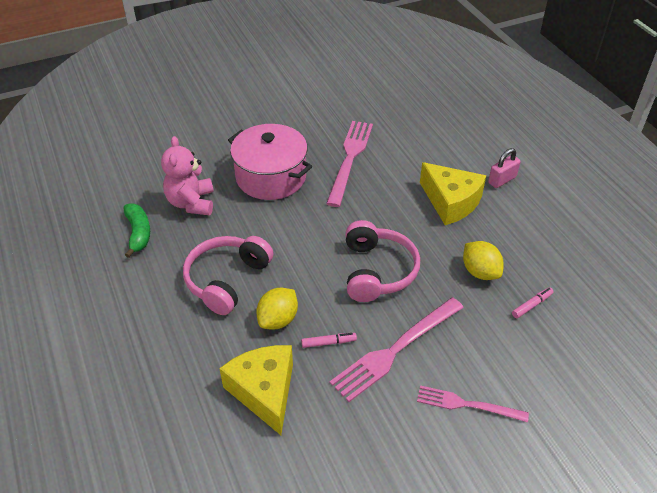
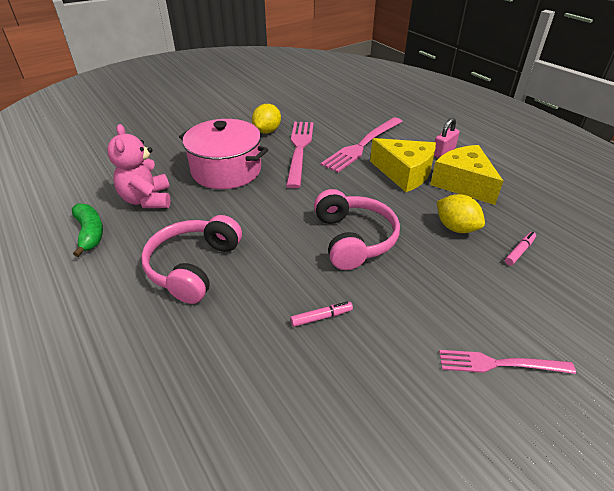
camera: 10 degrees left, 5 degrees down
yellow cheese [219,345,293,435] -> yellow cheese moved to [430,145,503,205]
yellow lemon [256,288,298,330] -> yellow lemon moved to [252,104,281,134]
pink fork [330,297,464,402] -> pink fork moved to [320,117,403,173]

